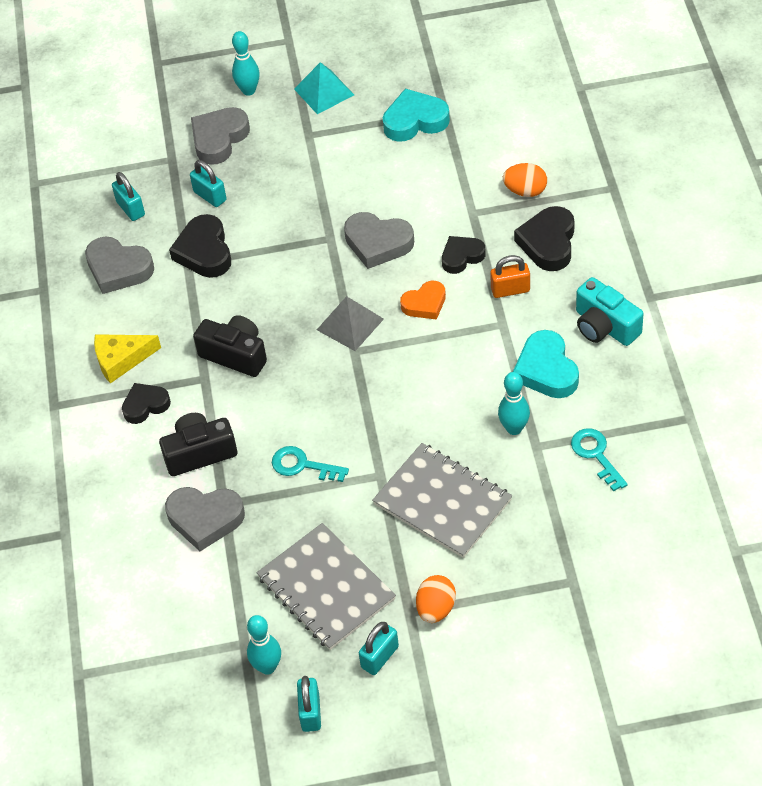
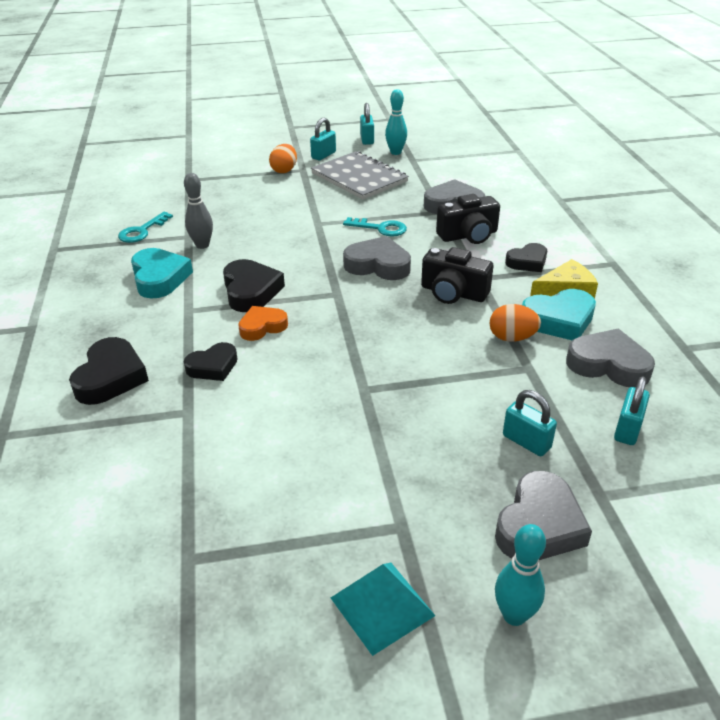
camera: 175 degrees right, 15 degrees down
turquoise padlock [112,172,145,221] -> turquoise padlock turned 60 degrees clockwise [614,376,650,445]
black heart [169,214,231,278] -> black heart moved to [223,259,285,312]
grey pyramid [317,296,384,351] -> none
grey heart [344,212,414,269] -> grey heart moved to [343,236,411,280]
grey notebook [372,443,512,558] -> none
turquoise heart [383,89,450,142] -> turquoise heart moved to [522,289,596,340]
orange padlock [490,255,530,298] -> none
turquoise bowling pin [498,372,530,435] -> grey bowling pin [184,173,213,249]
orange egg [503,163,547,197] -> orange egg moved to [490,304,541,342]
turquoise key [571,428,628,492] -> turquoise key turned 60 degrees clockwise [118,212,173,243]
turquoise camera [576,277,644,346] -> none

